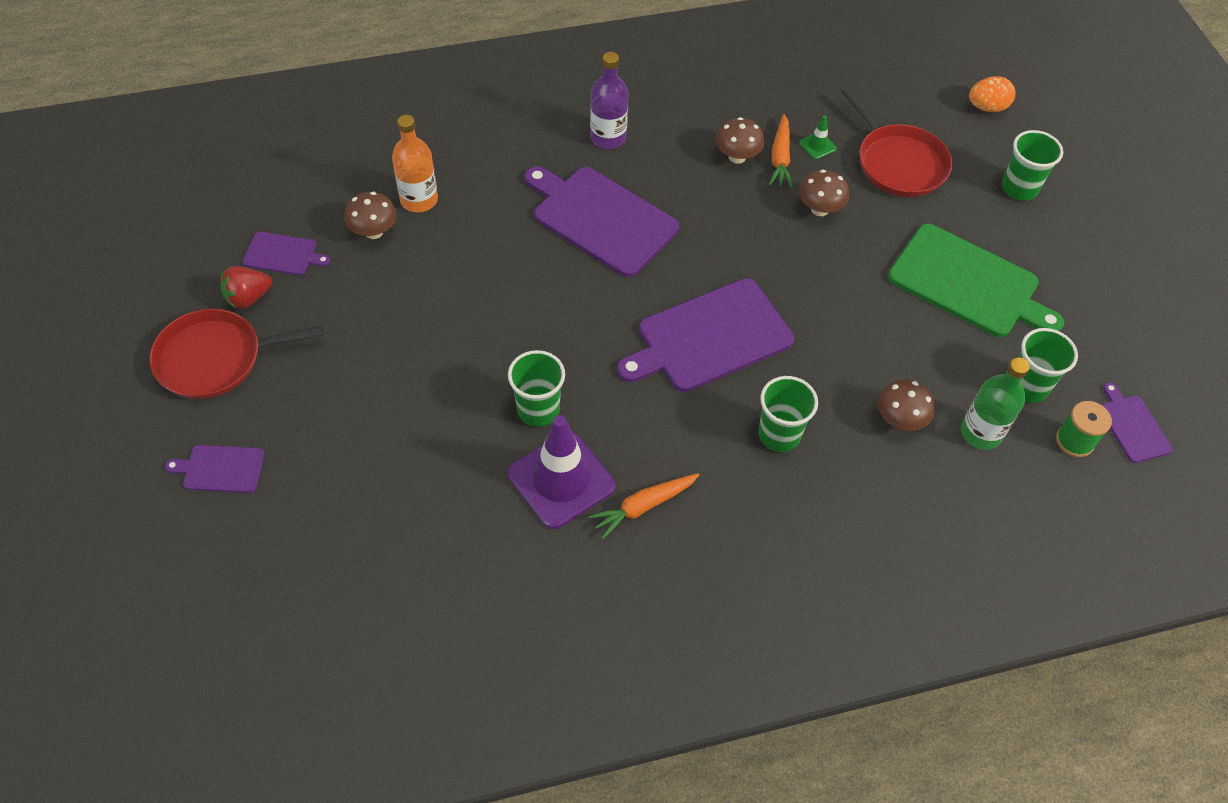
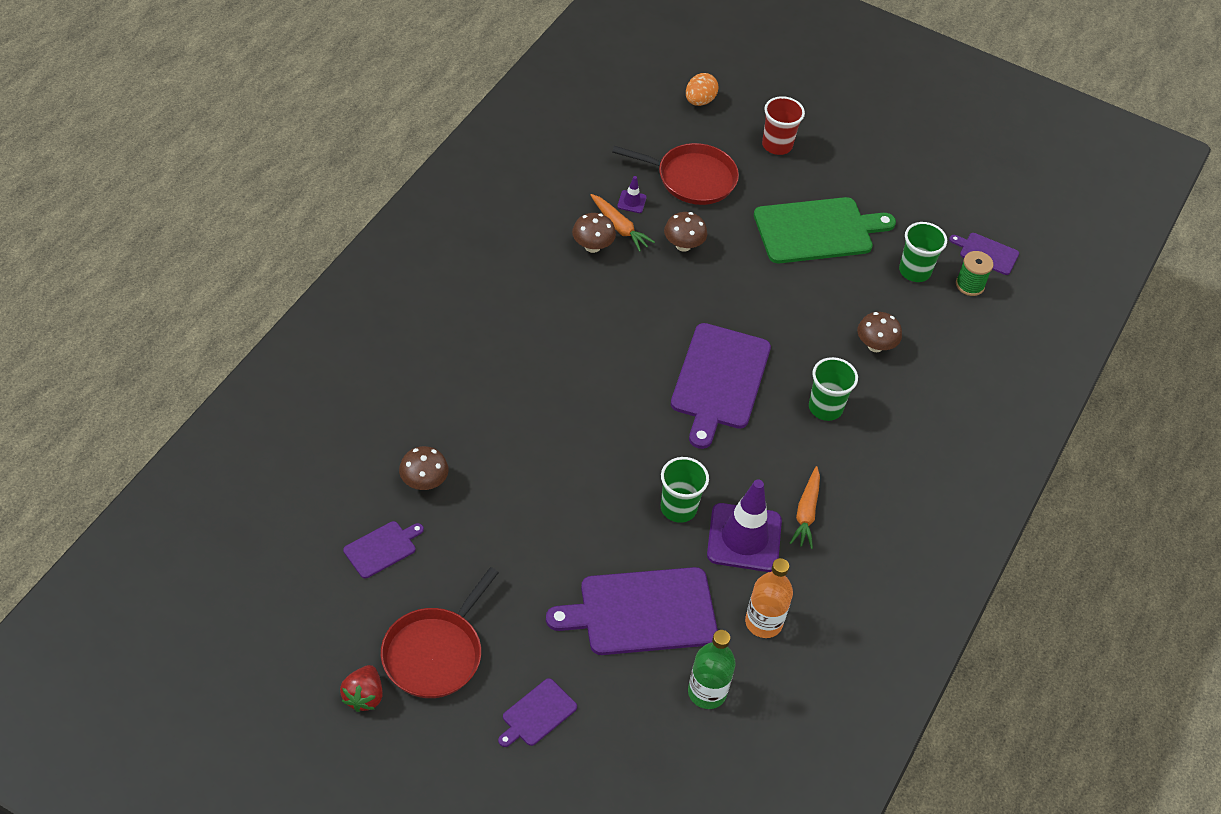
camera: 50 degrees left, 5 degrees down
red strawberry [221,266,272,309] -> red strawberry moved to [340,665,383,712]
orange bottle [392,115,438,212] -> orange bottle moved to [745,558,793,638]
purple cutting board [524,166,679,277] -> purple cutting board moved to [546,567,718,655]
purple bottle [590,52,629,149] -> none
green traffic cone [799,115,837,159] -> purple traffic cone [617,176,647,213]
green bottle [961,357,1030,450] -> green bottle moved to [688,630,736,709]
green cup [1002,130,1063,201] -> red cup [762,96,805,155]

